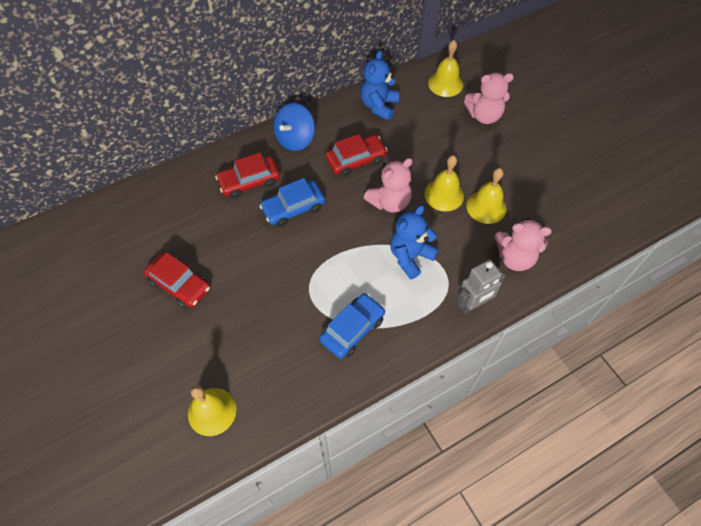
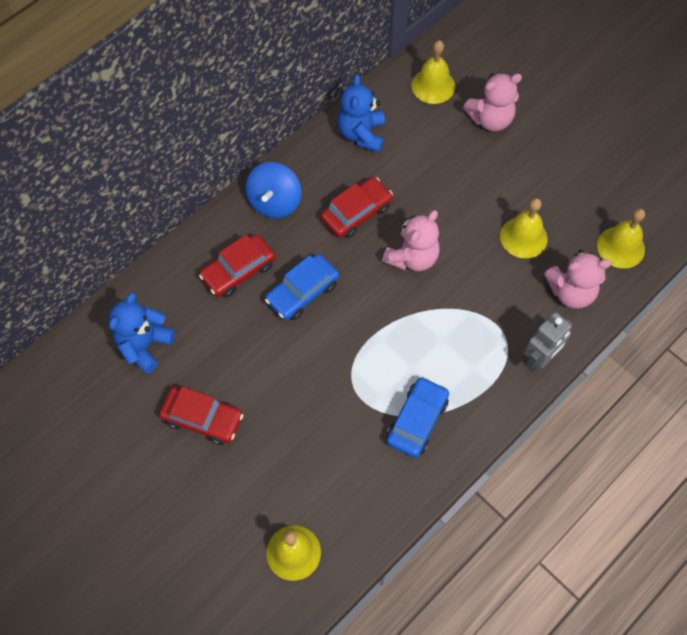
camera: 15 degrees left, 5 degrees up
blue teddy bear [390,205,439,280] -> blue teddy bear moved to [109,292,175,374]
yellow bell [424,155,464,211] -> yellow bell moved to [597,208,645,269]

